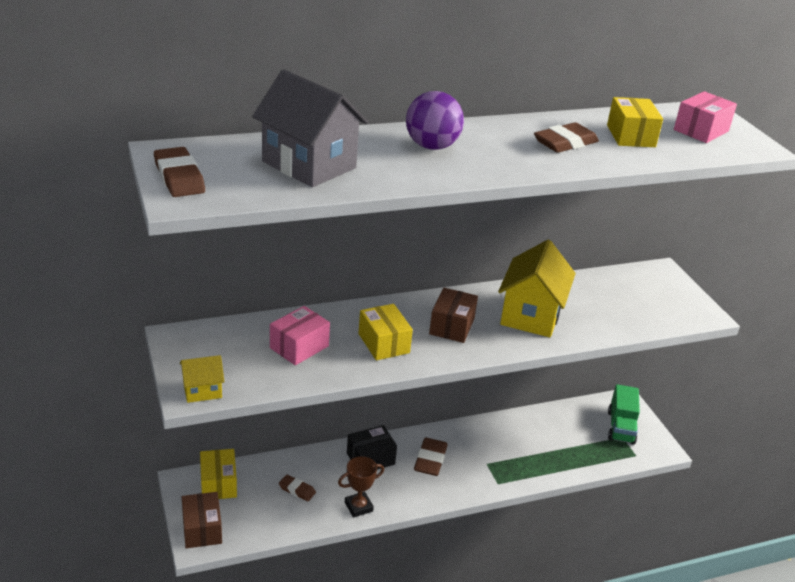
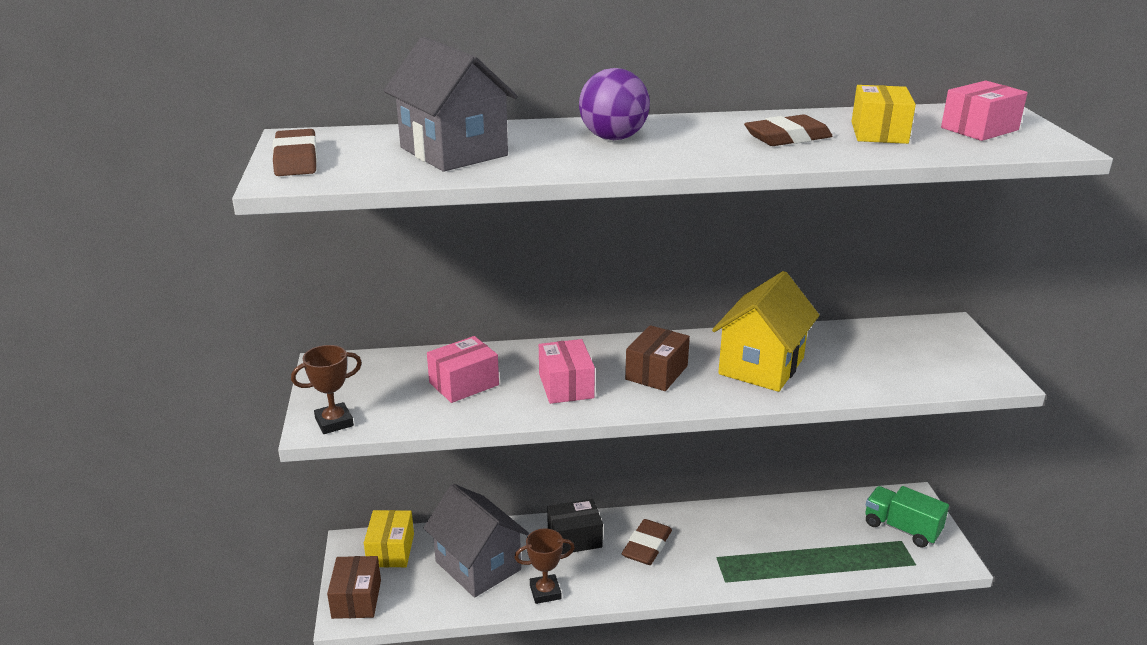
camera: 15 degrees right, 5 degrees down
yellow house [180,355,224,403] -> brown trophy [291,345,362,434]
brown eraser [279,474,316,501] -> grey house [424,484,529,598]
yellow box [358,304,413,360] -> pink box [539,339,595,404]
green truck [608,384,640,445] -> green truck turned 105 degrees clockwise [865,486,949,548]

